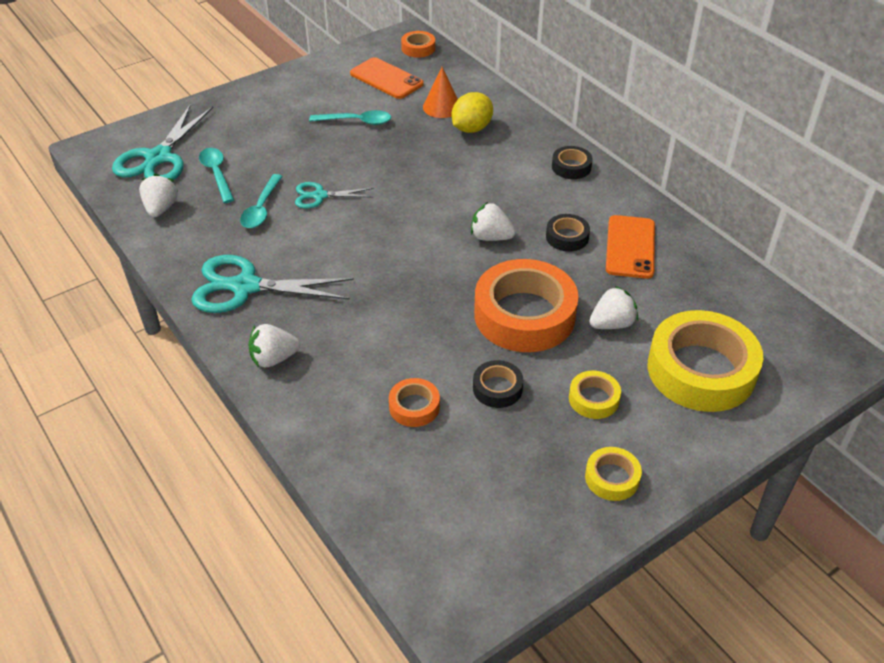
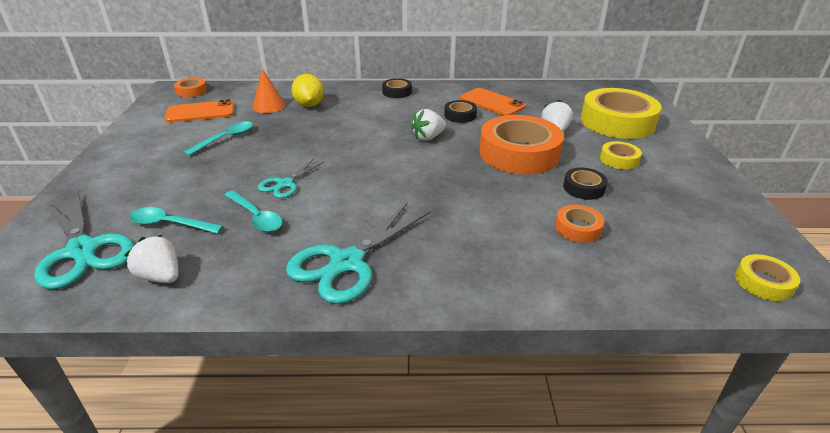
camera: 55 degrees left, 10 degrees down
white strawberry [248,324,300,367] -> none
yellow tape [585,447,642,501] -> yellow tape moved to [735,254,800,301]

